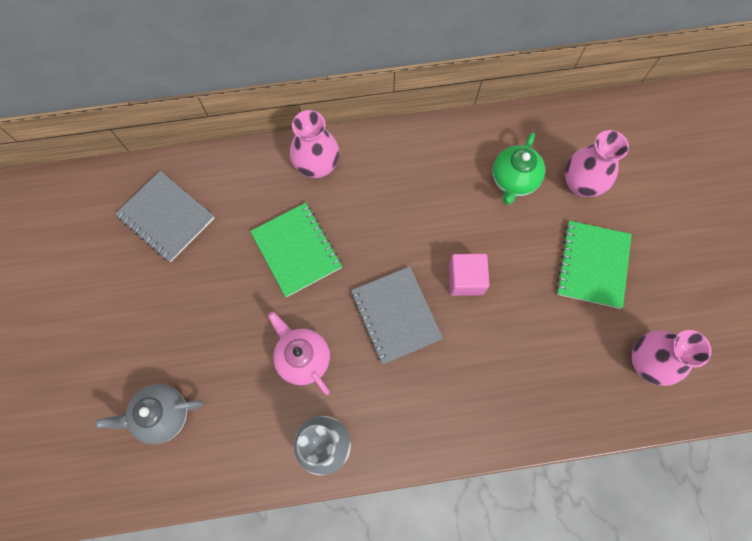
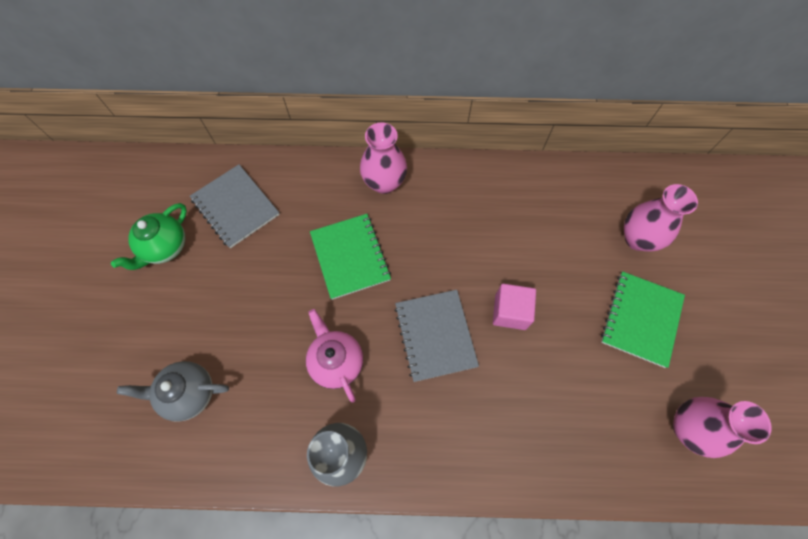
camera: 10 degrees right, 5 degrees down
green teapot [493,132,545,205] -> green teapot moved to [111,203,187,270]

